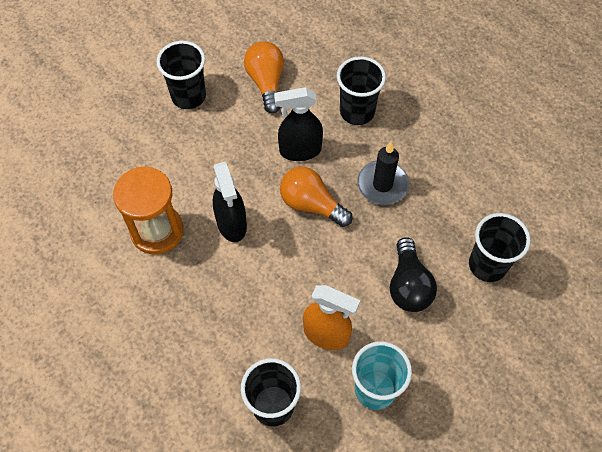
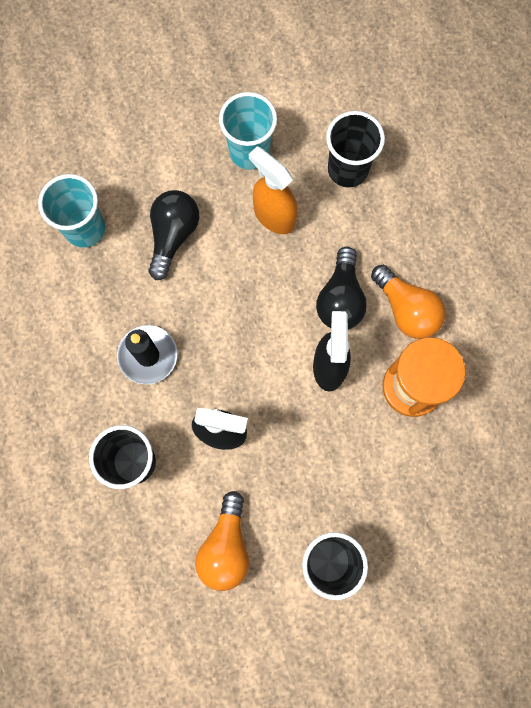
camera: 160 degrees left, 15 degrees up
orange light bulb [280,167,353,227] -> orange light bulb moved to [371,265,446,339]
black cup [469,213,531,282] -> turquoise cup [38,174,105,248]
none -> black light bulb [316,246,367,330]

